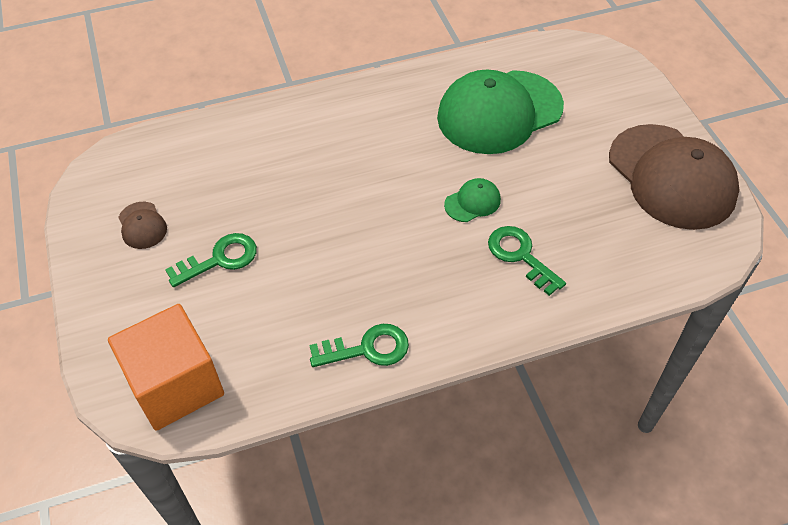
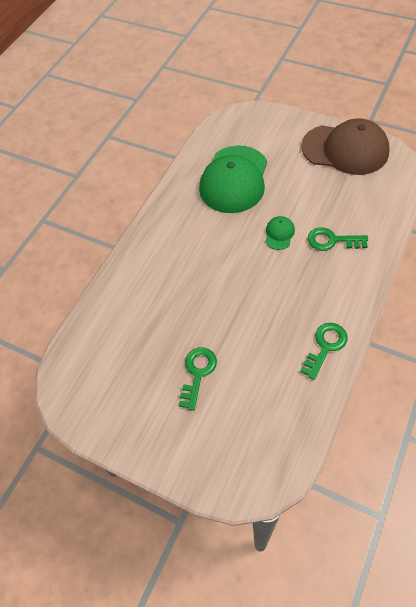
camera: 40 degrees left, 5 degrees up
orange cube [108,304,224,431] -> none
brown cap [118,202,167,249] -> none

